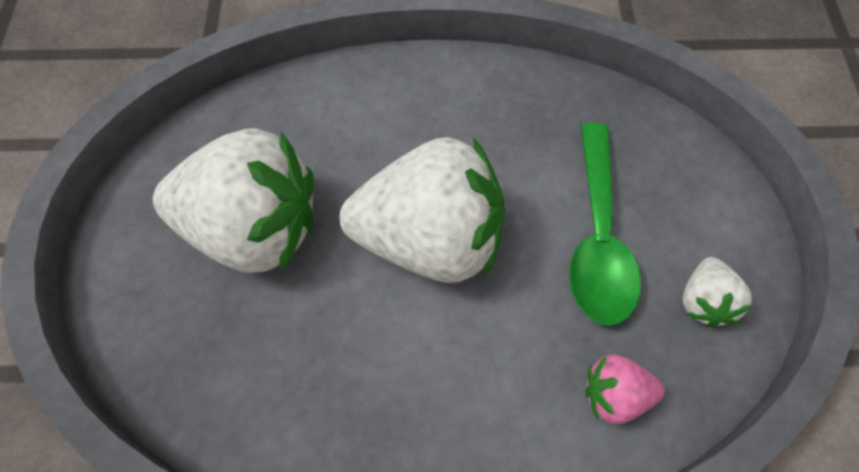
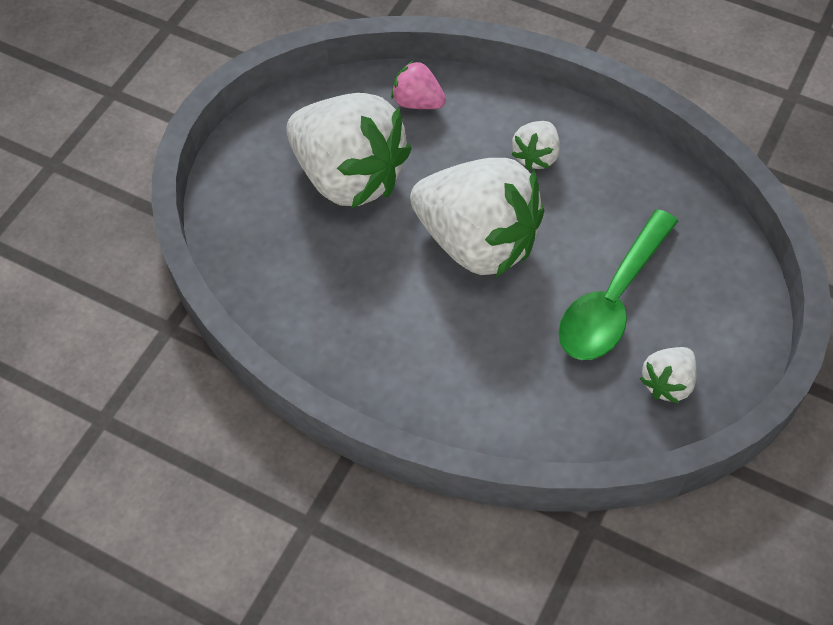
camera: 30 degrees right, 5 degrees down
pink strawberry [585,354,665,424] -> pink strawberry moved to [391,60,446,109]
none -> white strawberry [511,121,560,170]

